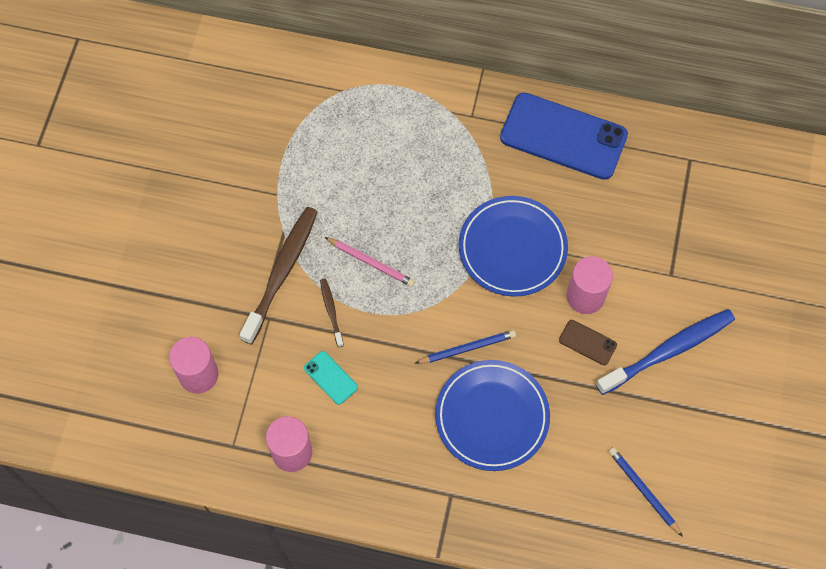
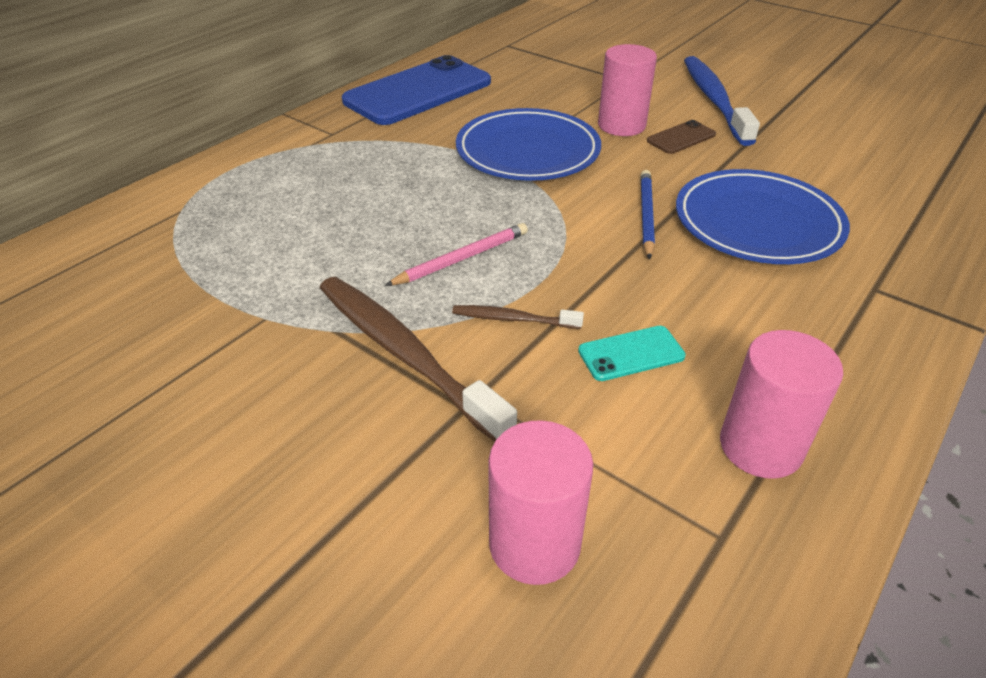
camera: 65 degrees left, 25 degrees down
blue pencil [609,447,683,537] -> none

